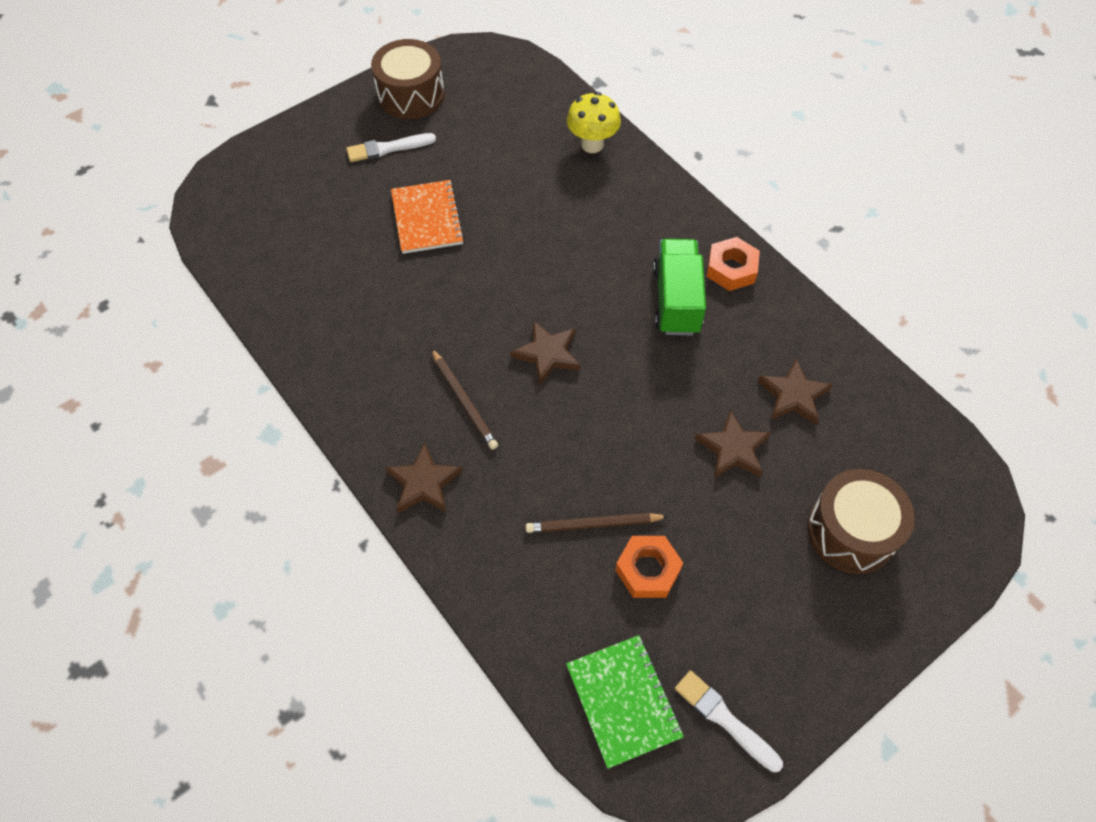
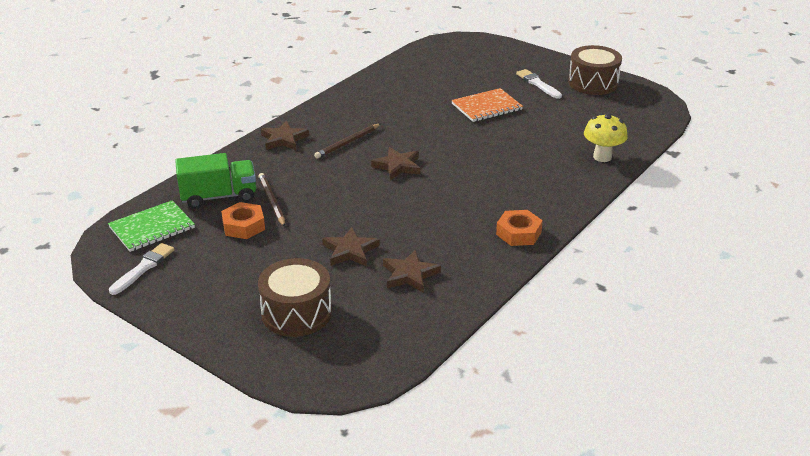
camera: 75 degrees right, 25 degrees down
green truck [653,239,706,335] -> green truck moved to [175,153,256,209]

